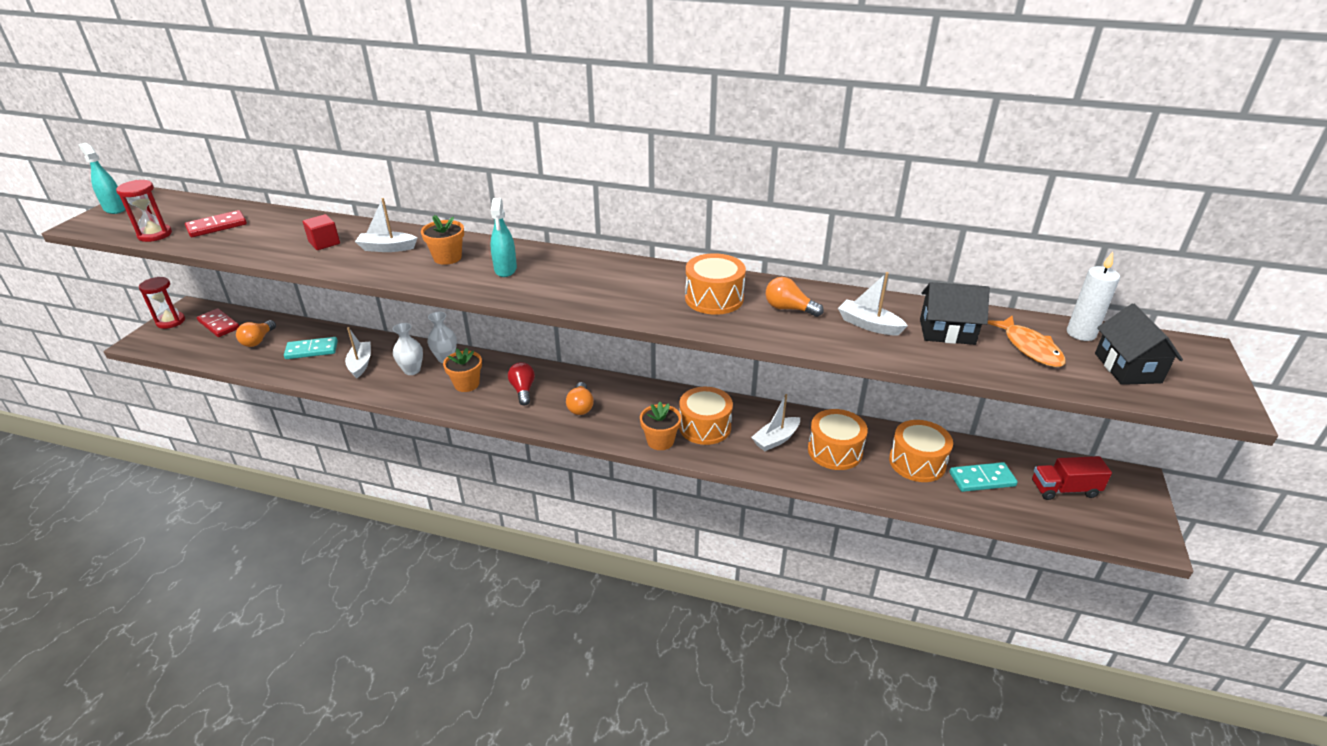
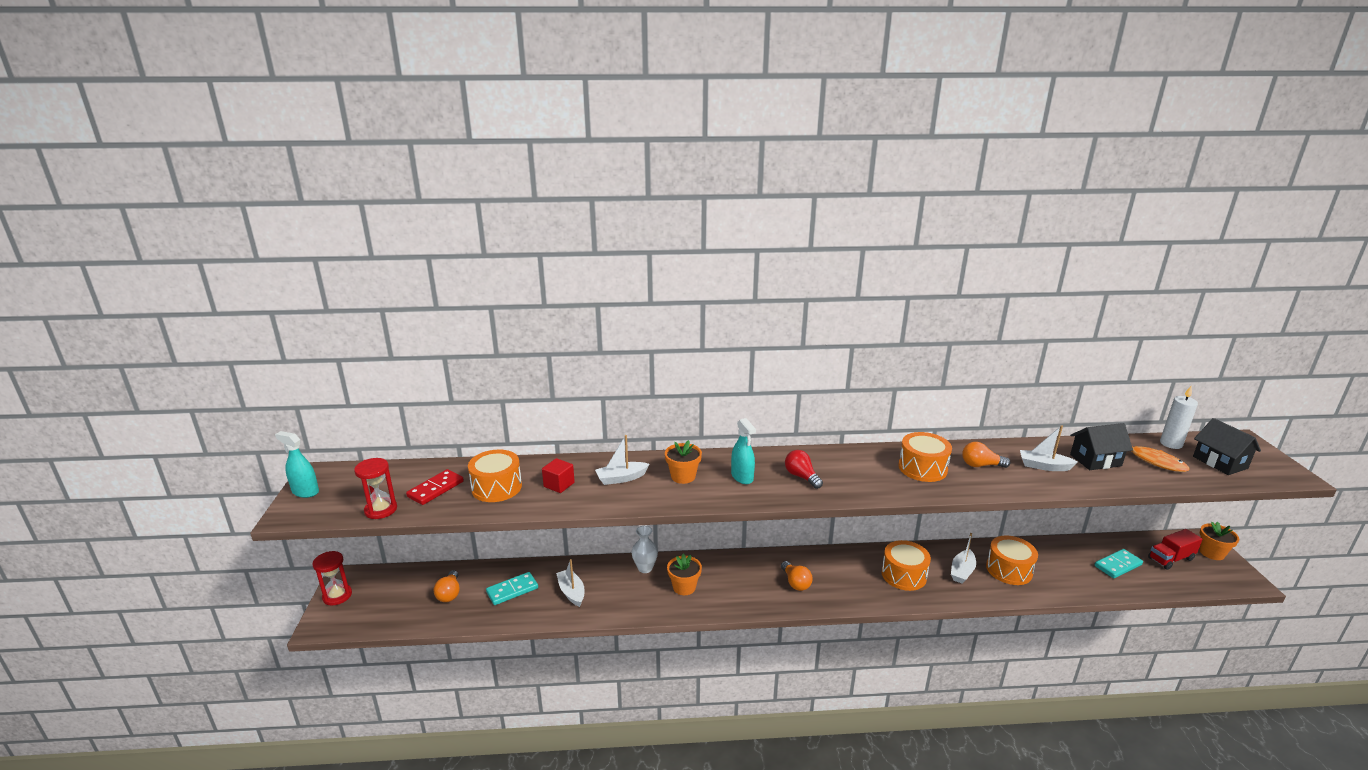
camera: 20 degrees left, 10 degrees down
red domino [197,308,239,337] -> none
white vase [393,323,423,375] -> none
red light bulb [508,362,535,406] -> red light bulb moved to [785,450,823,489]
orange flower pot [640,402,681,450] -> orange flower pot moved to [1199,521,1239,560]
orange drum [889,420,953,482] -> orange drum moved to [468,450,522,502]

